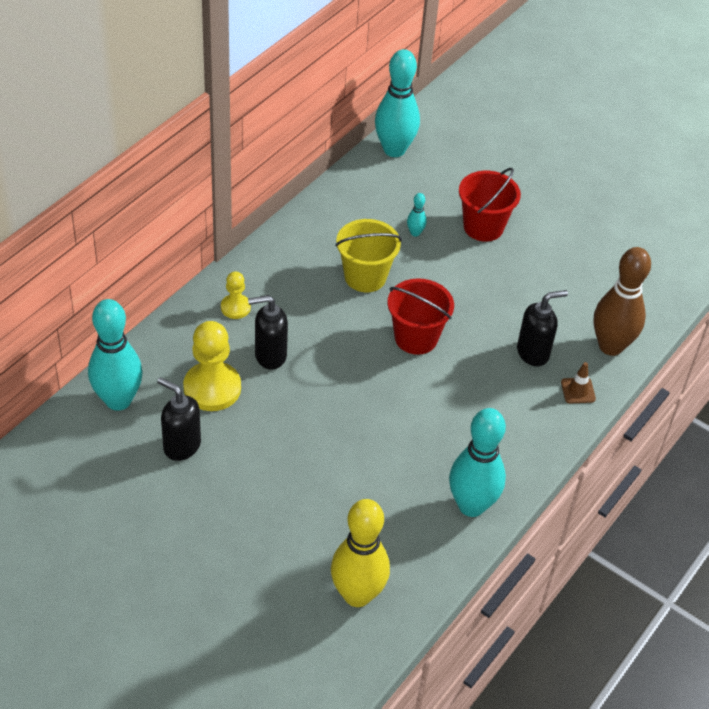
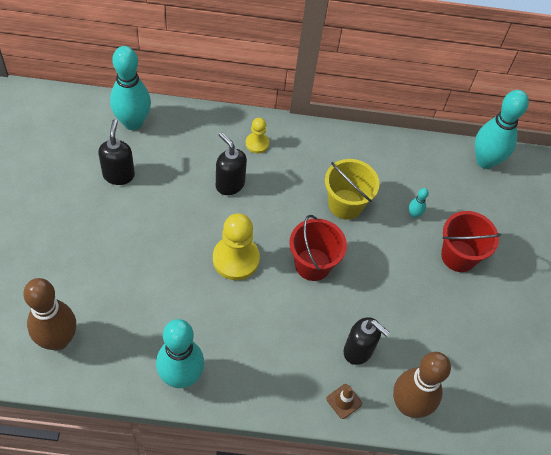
camera: 55 degrees right, 10 degrees up
yellow pawn [183,321,241,411] -> yellow pawn moved to [213,213,260,280]
yellow bowling pin [331,499,390,607] -> brown bowling pin [23,278,76,350]

